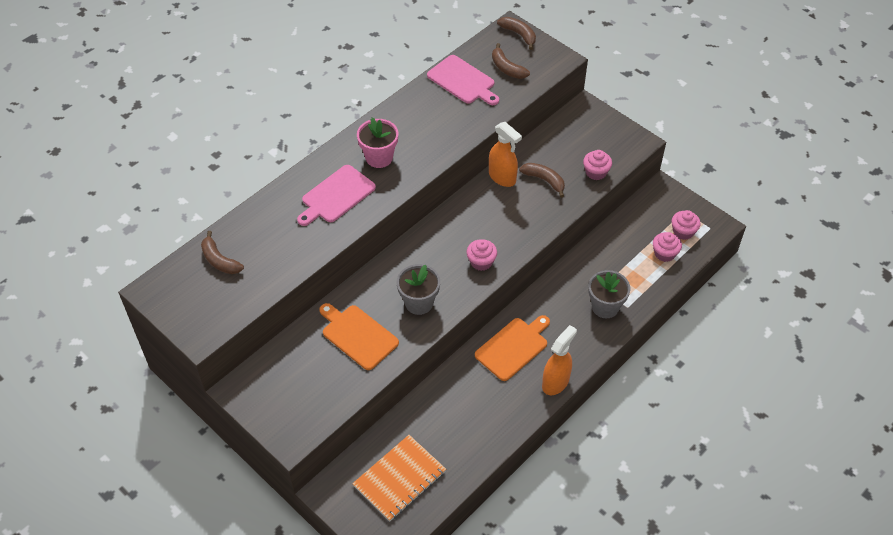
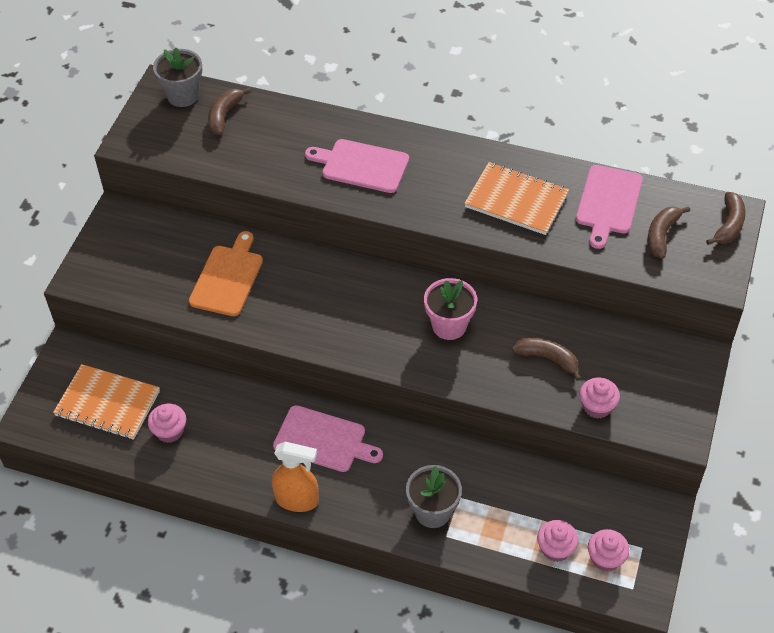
camera: 65 degrees right, 0 degrees up
pink flower pot [357,118,399,168] -> pink flower pot moved to [424,278,477,340]
grey flower pot [397,264,440,315] -> grey flower pot moved to [153,48,202,107]
pink cupcake [467,239,497,271] -> pink cupcake moved to [148,404,186,443]
orange cutting board [475,315,550,381] -> pink cutting board [273,405,383,472]
orange spray bottle [489,122,522,187] -> none
brown banana [519,163,565,198] -> brown banana turned 75 degrees counterclockwise [512,338,581,381]
none -> orange notebook [464,162,569,235]

